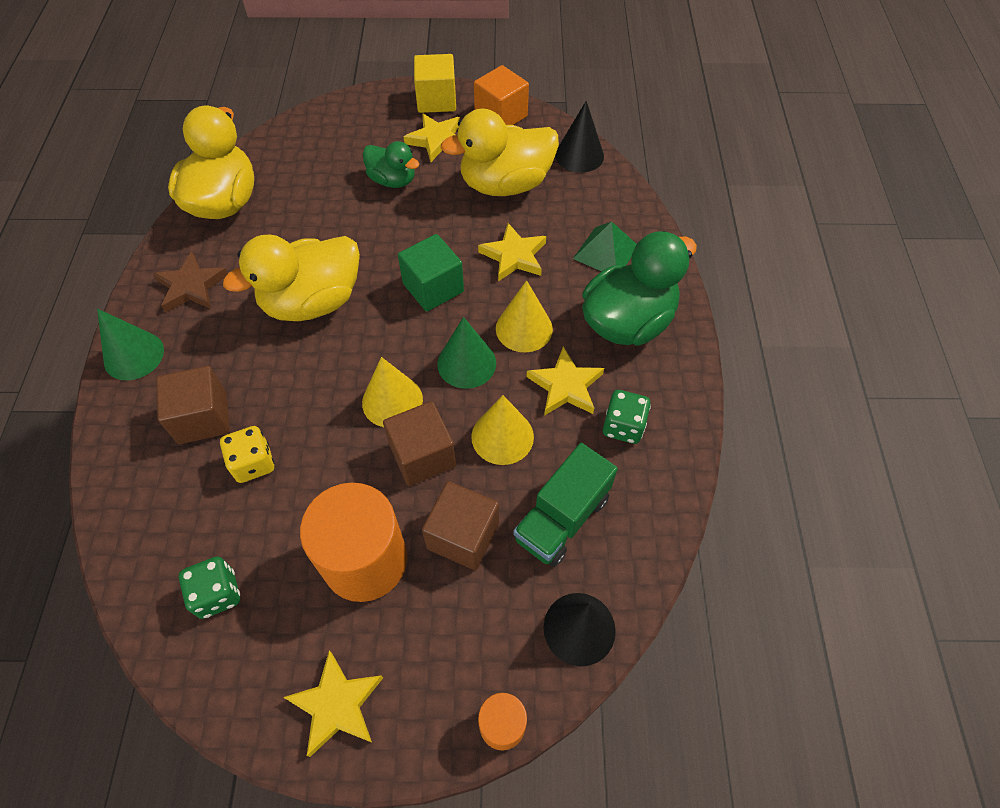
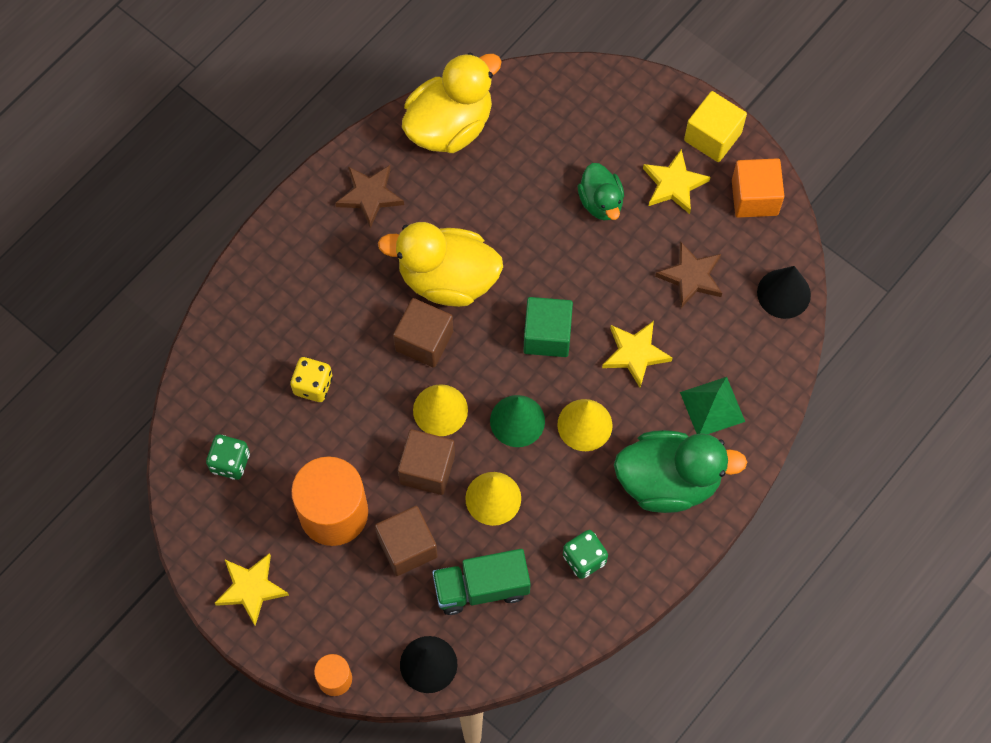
camera: 40 degrees right, 10 degrees up
green cone [97,309,164,381] -> none
brown cube [156,366,230,444] -> brown cube moved to [393,298,453,368]
yellow duck [441,108,559,196] -> brown star [655,241,722,308]
yellow star [527,346,604,416] -> none

